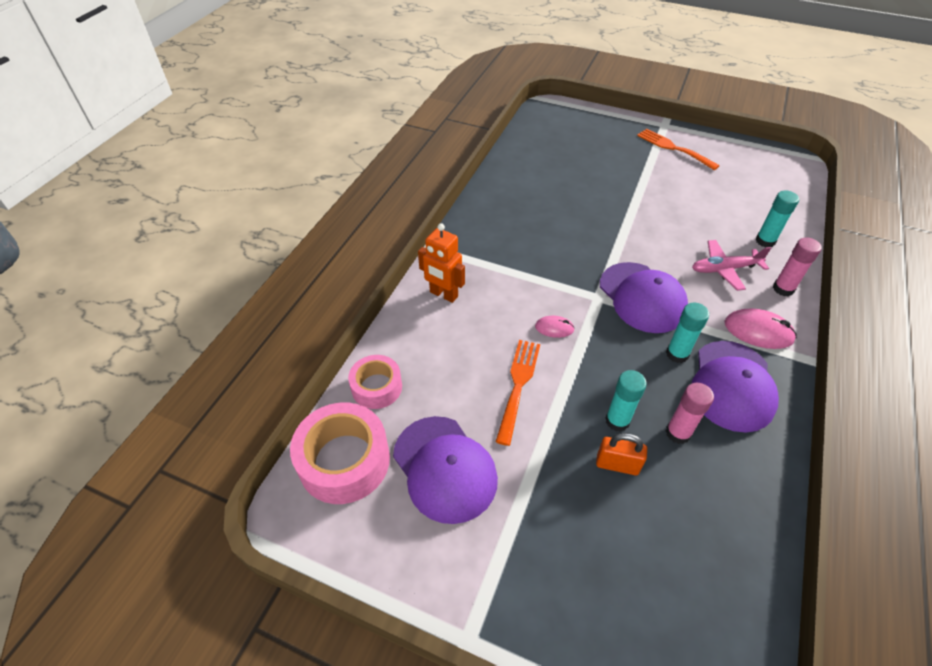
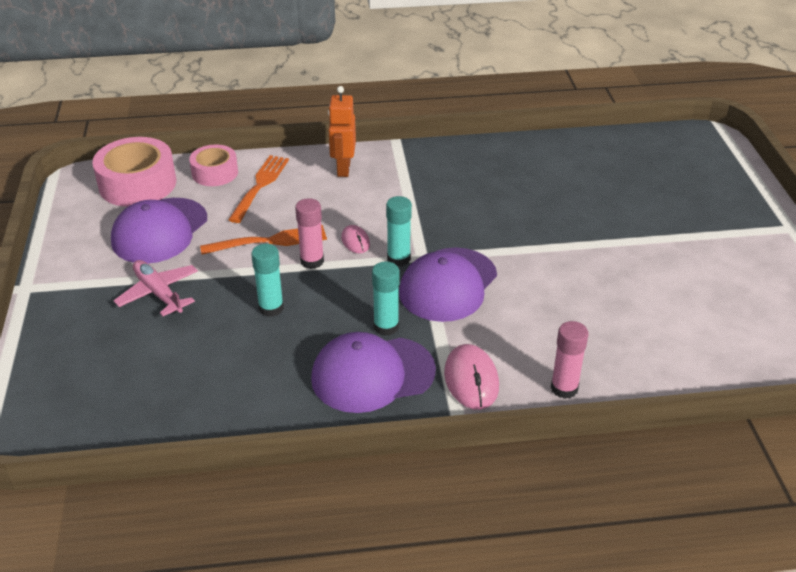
camera: 60 degrees right, 10 degrees down
orange padlock [596,433,647,475] -> none
orange fork [637,129,720,170] -> orange fork moved to [228,155,289,223]
pink glue stick [666,383,714,444] -> pink glue stick moved to [295,198,324,269]
pink plane [692,240,771,291] -> pink plane moved to [114,260,198,316]
turquoise glue stick [755,190,799,248] -> turquoise glue stick moved to [386,196,412,267]

